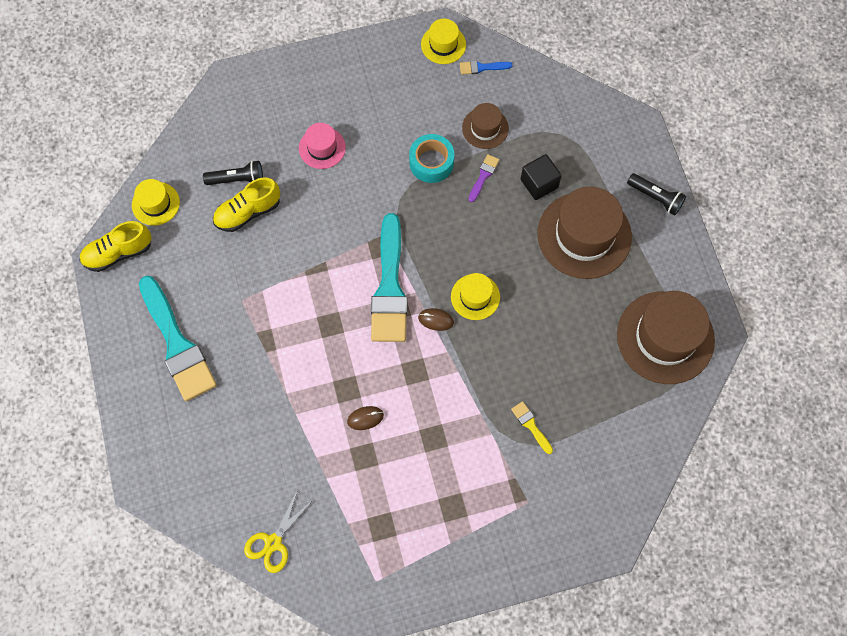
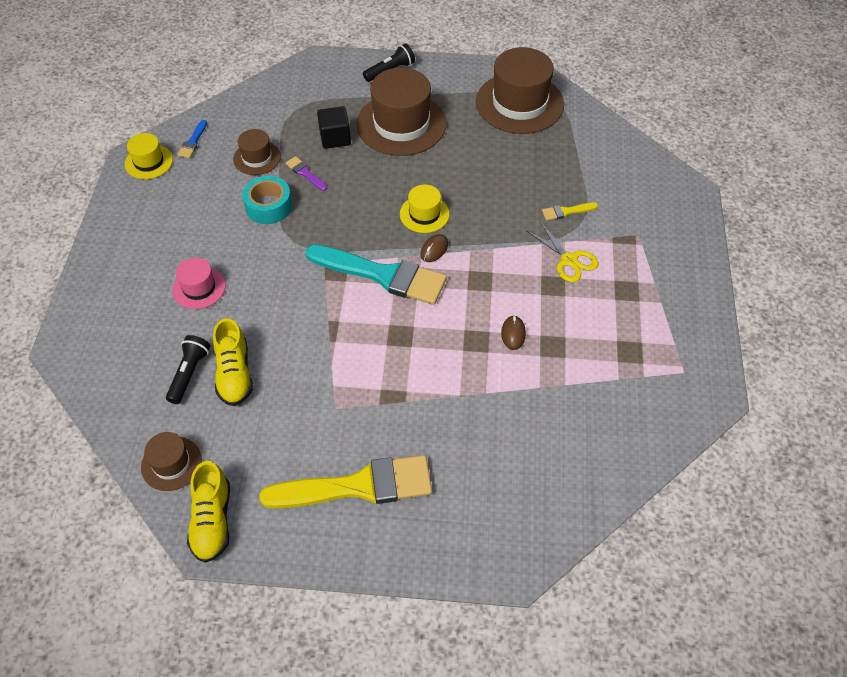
camera: 70 degrees left, 15 degrees down
yellow hat [132,179,180,226] -> brown hat [141,432,202,491]
turquoise brush [139,276,217,401] -> yellow brush [259,455,432,508]
yellow scissors [244,490,314,573] -> yellow scissors moved to [526,221,599,282]

